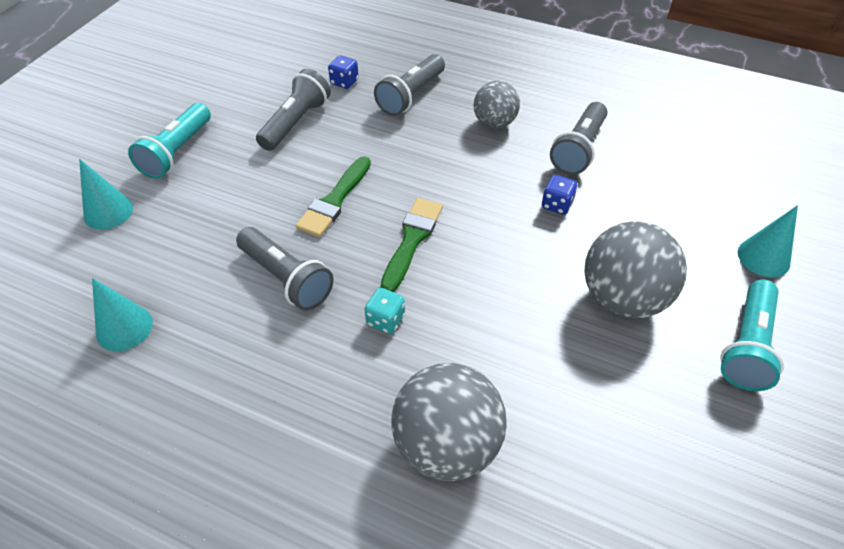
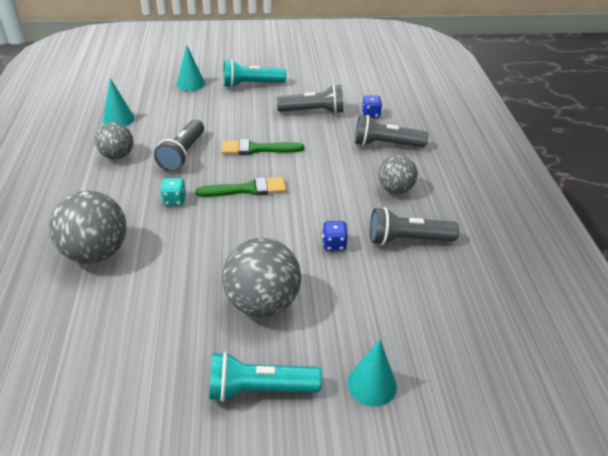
camera: 60 degrees right, 10 degrees down
none -> grey ball [95,122,133,159]

